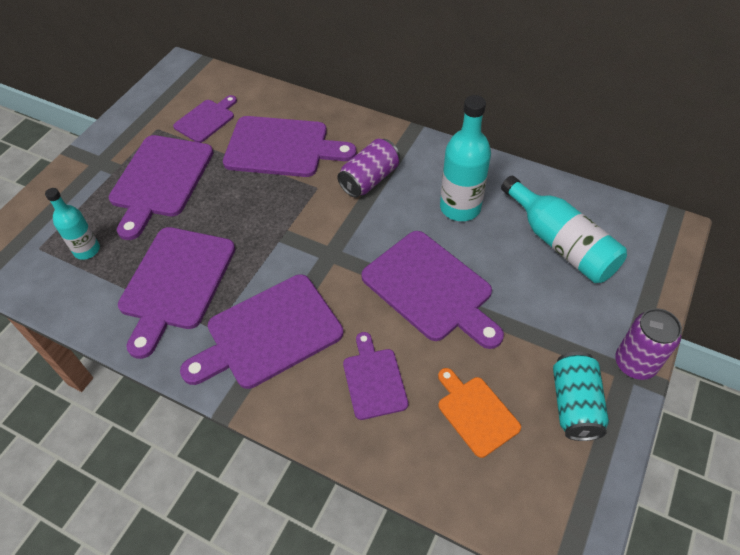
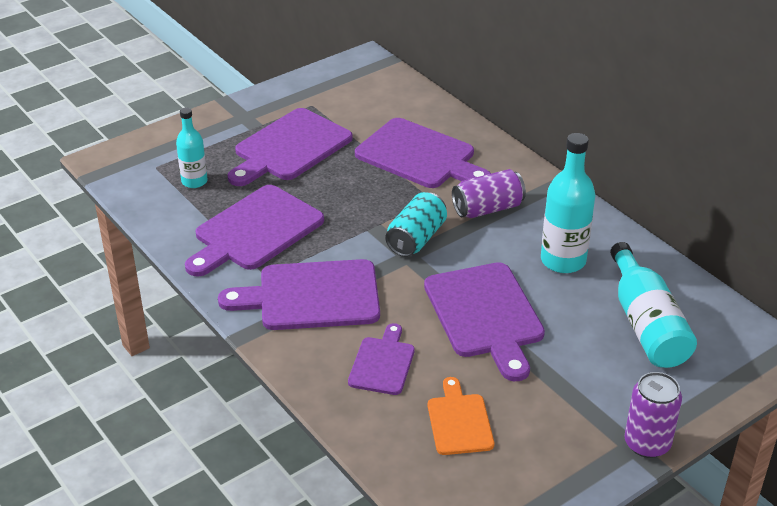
camera: 25 degrees right, 15 degrees down
purple cutting board [173,95,237,143] -> none
turquoise can [553,352,609,441] -> turquoise can moved to [385,192,447,257]

